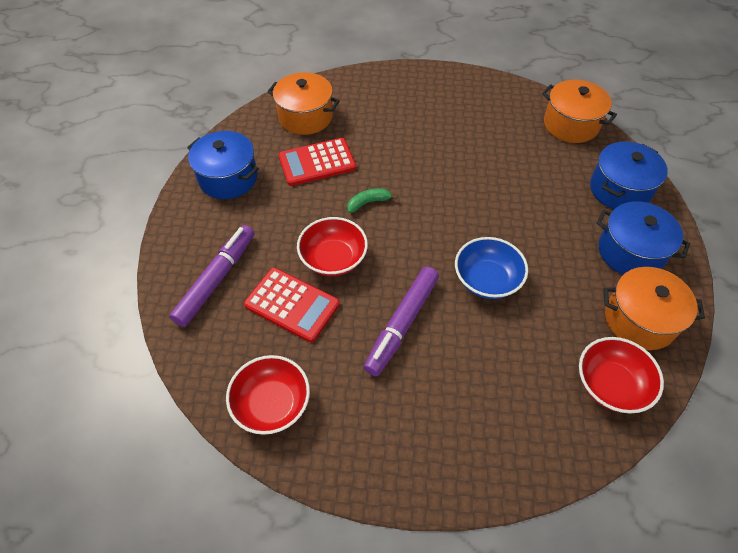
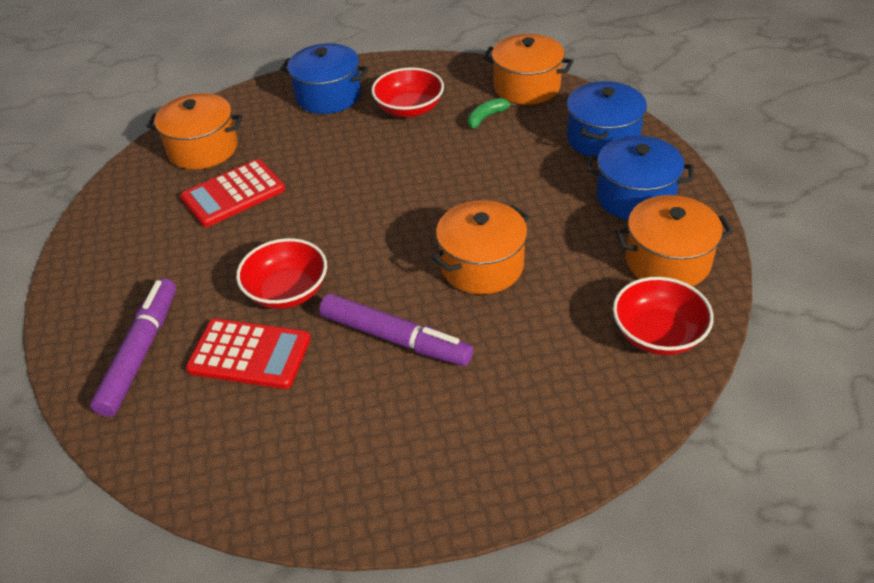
camera: 15 degrees left, 10 degrees down
blue pot [187,131,259,199] -> blue pot moved to [280,43,369,114]
red bowl [226,355,310,435] -> red bowl moved to [371,67,444,118]
green banana [347,188,398,213] -> green banana moved to [468,98,517,128]
purple marker [363,266,439,376] -> purple marker turned 75 degrees counterclockwise [319,293,473,366]
blue bowl [455,237,528,299] -> orange pot [432,200,529,294]

